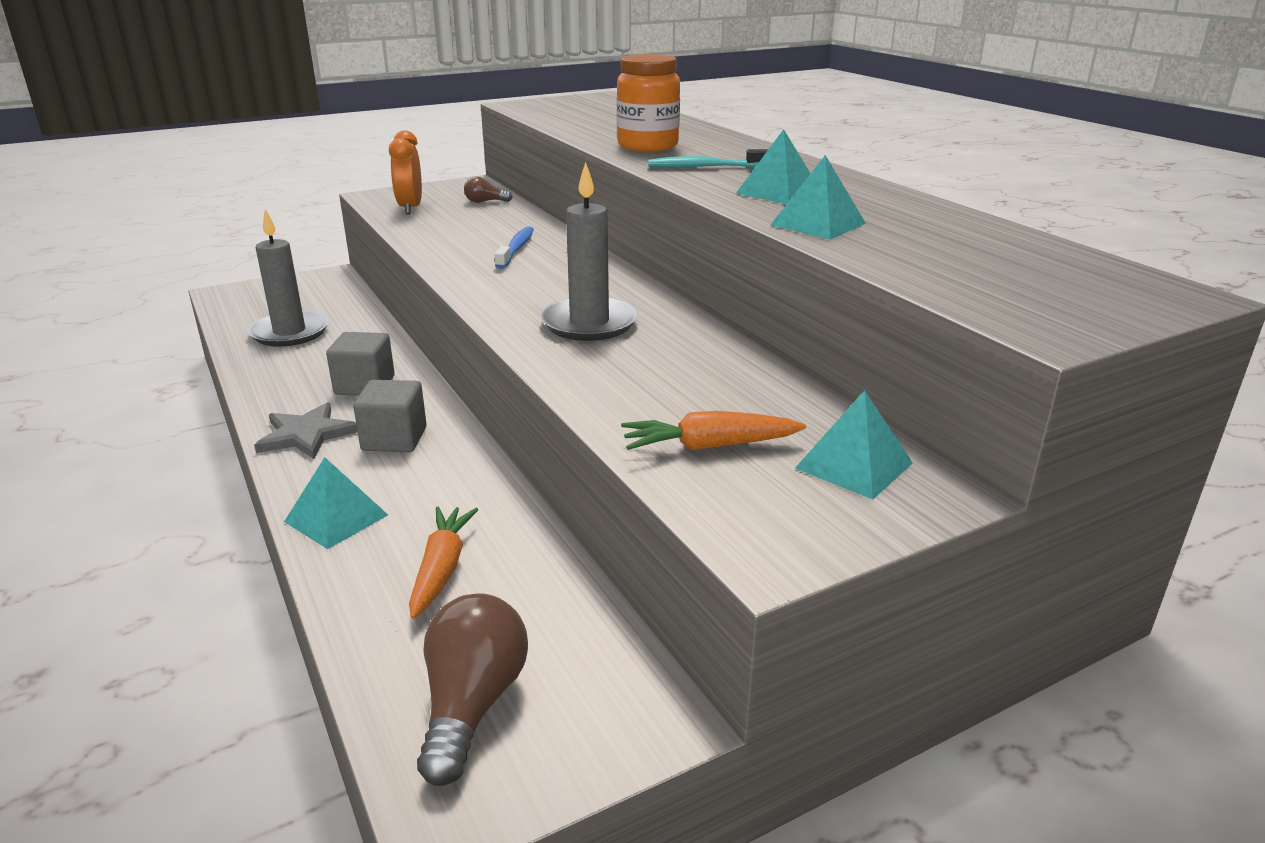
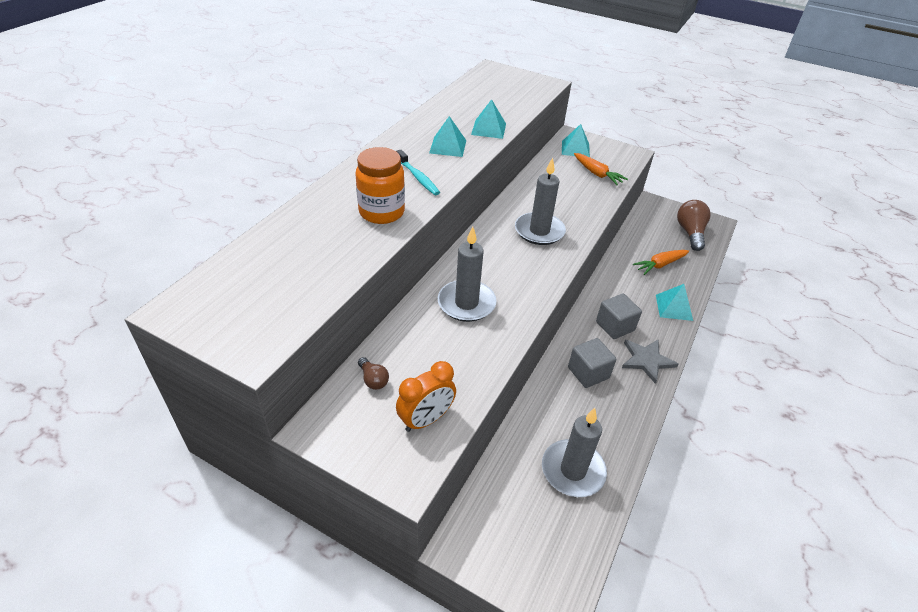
camera: 125 degrees left, 15 degrees up
brown light bulb [417,594,528,786] -> brown light bulb turned 120 degrees clockwise [677,200,711,251]
blue toothbrush [495,227,534,269] -> grey candle [438,226,496,322]

